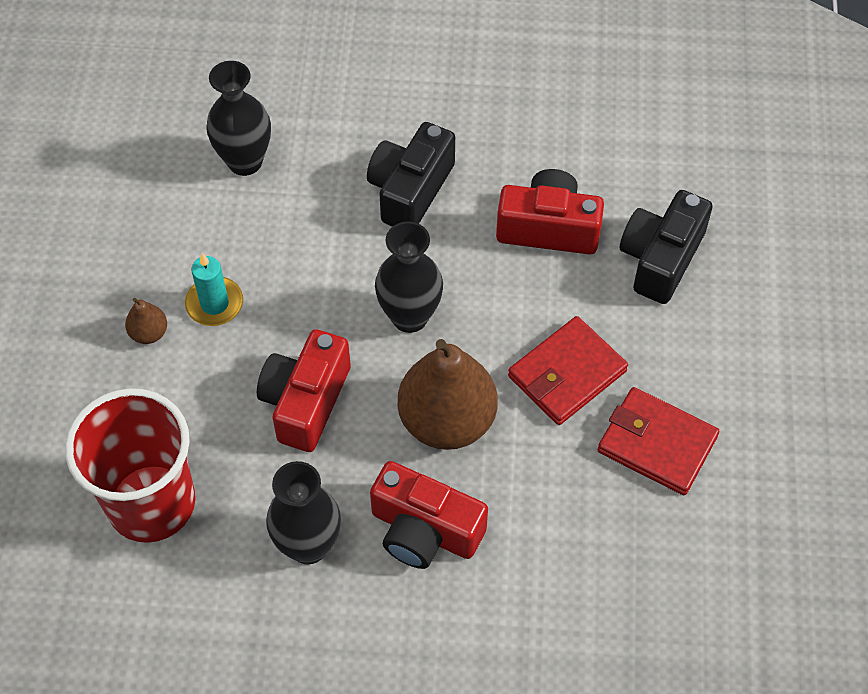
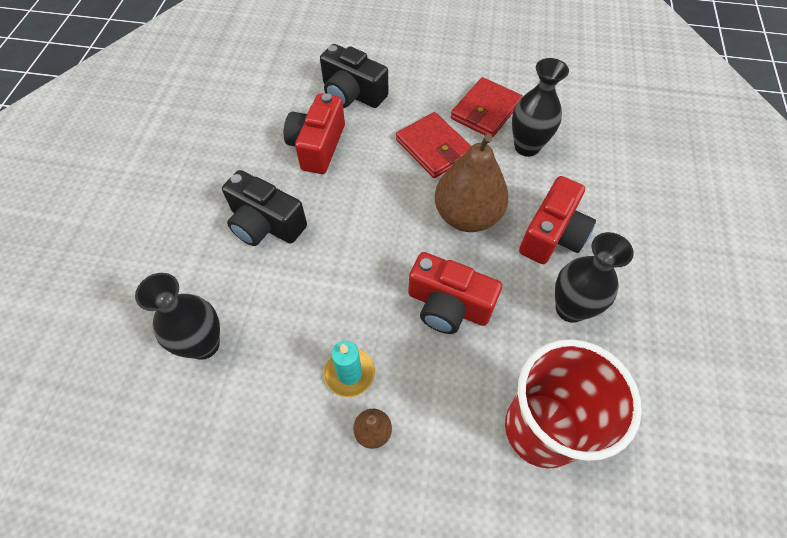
camera: 85 degrees left, 0 degrees up
black vase [375,221,443,333] -> black vase moved to [512,58,569,157]

